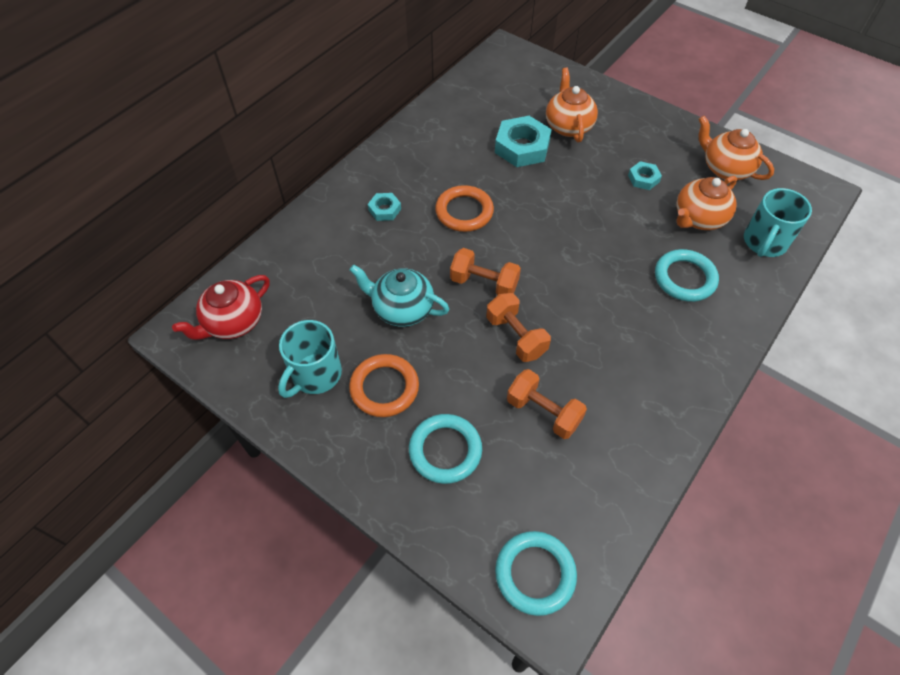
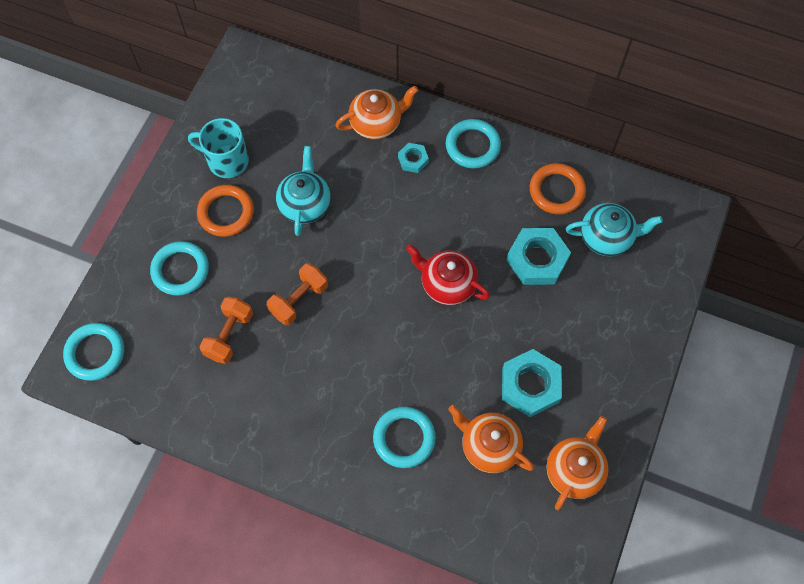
camera: 75 degrees right, 10 degrees up
red teapot [172,275,270,340] -> red teapot moved to [406,244,490,305]
orange ring [435,185,494,232] -> orange ring moved to [530,163,586,214]
orange dumbbell [450,248,521,296] -> none
orange teapot [546,68,598,142] -> orange teapot moved to [335,86,418,139]
turquoise nut [628,161,662,190] -> turquoise nut [502,349,562,417], size x1.90
turquoise mug [744,188,812,257] -> none
none -> turquoise ring [446,119,501,168]
none -> turquoise teapot [566,203,663,256]

